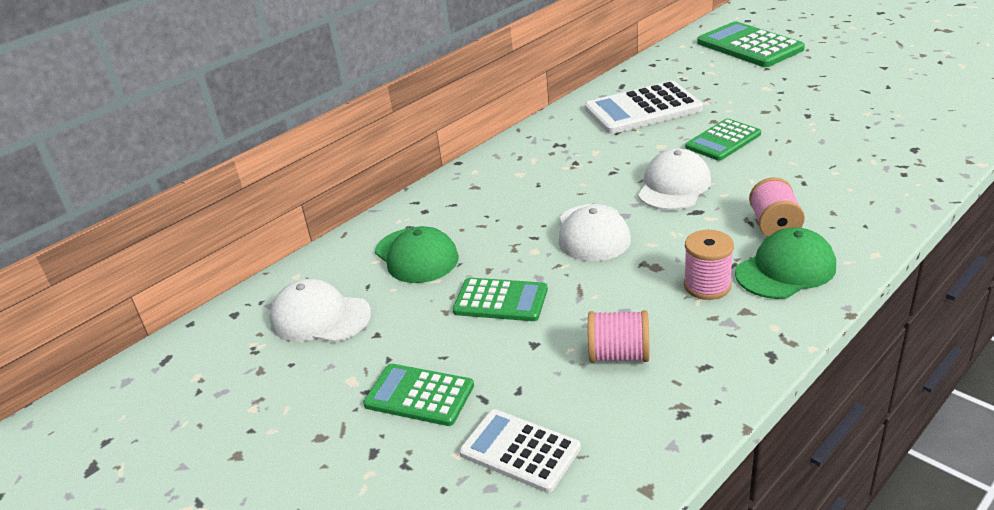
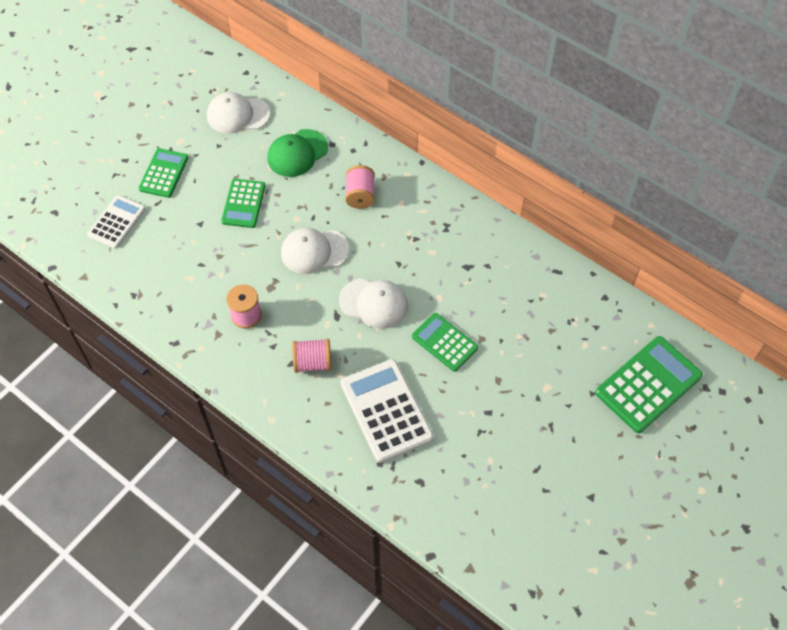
camera: 80 degrees right, 25 degrees up
white cap [269,279,371,342] -> white cap turned 105 degrees counterclockwise [207,92,270,134]
white calculator [585,81,703,134] -> white calculator moved to [341,359,433,463]
pink spool [588,310,649,362] -> pink spool moved to [345,165,375,209]
green cap [735,227,836,299] -> none

